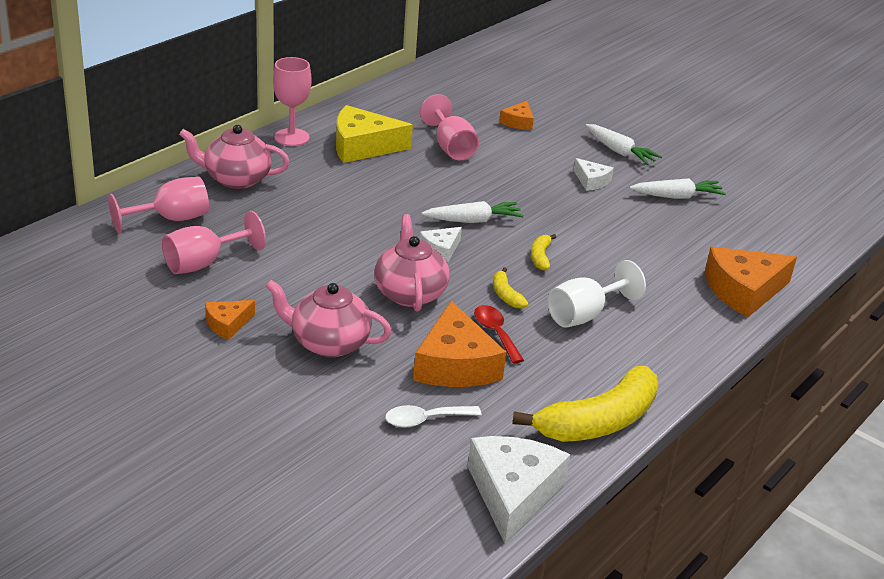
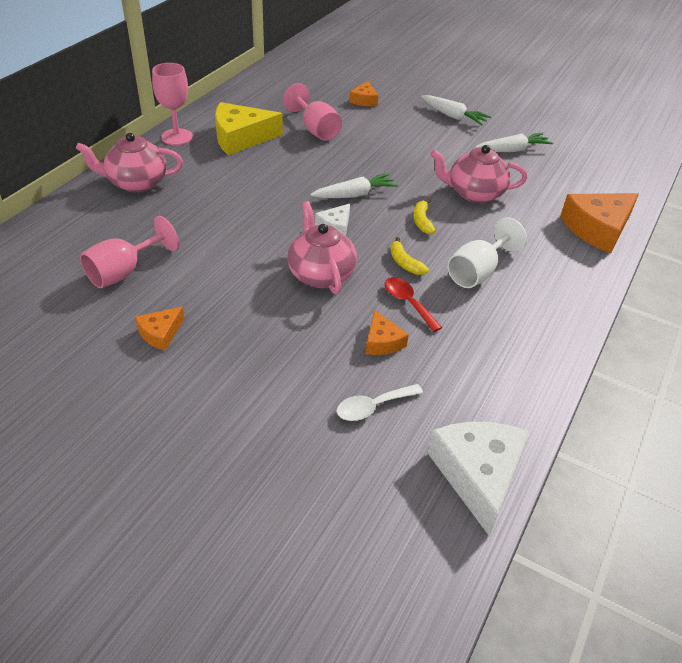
camera: 10 degrees left, 10 degrees up
pink goblet [108,177,209,234] -> none
pink teapot [266,280,392,357] -> pink teapot moved to [430,145,527,203]
orange cheese [413,301,506,387] -> orange cheese [366,310,409,355], size x0.52
yellow banana [513,366,658,442] -> none
white cheese [573,158,614,191] -> none

